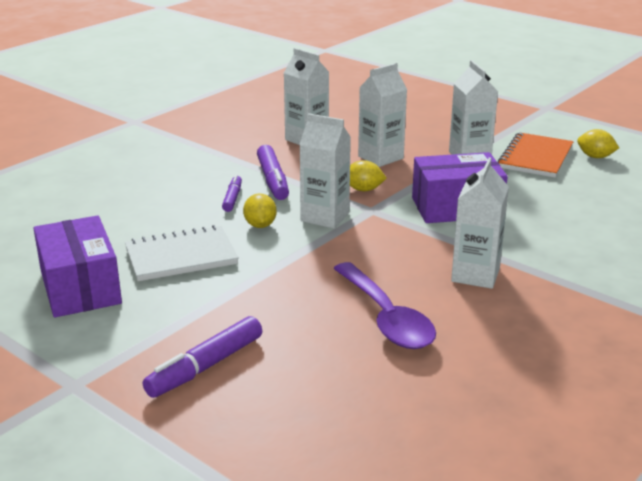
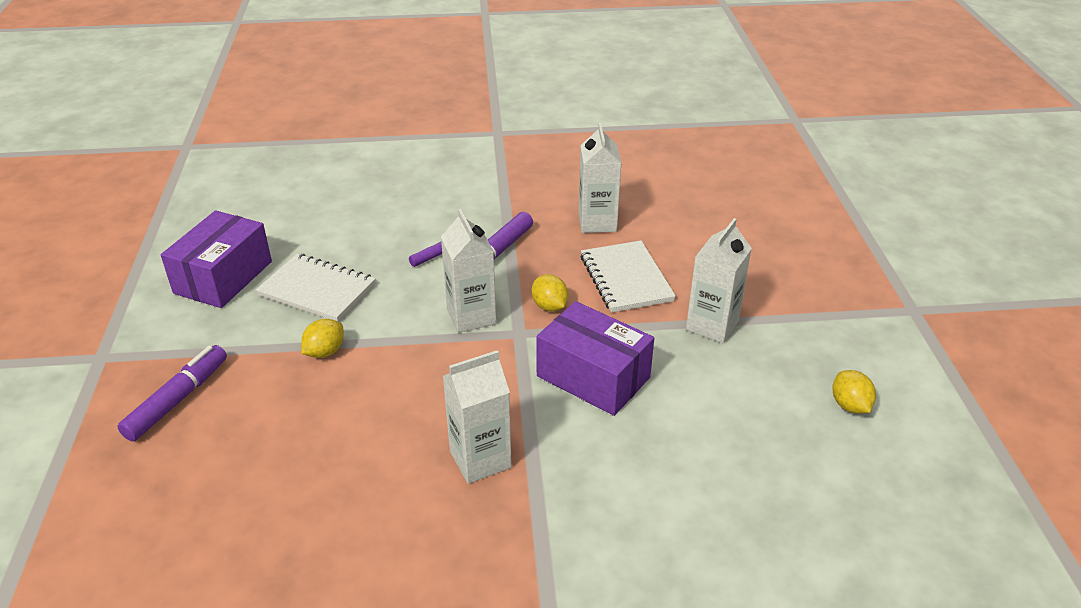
camera: 45 degrees right, 10 degrees up
purple marker [143,316,262,398] -> purple marker turned 120 degrees clockwise [117,345,227,442]
yellow lemon [243,193,277,228] -> yellow lemon moved to [301,319,344,358]
purple spoon [333,262,436,349] -> none
white carton [358,63,407,167] -> white notebook [581,240,676,313]
orange notebook [498,132,574,178] -> none

